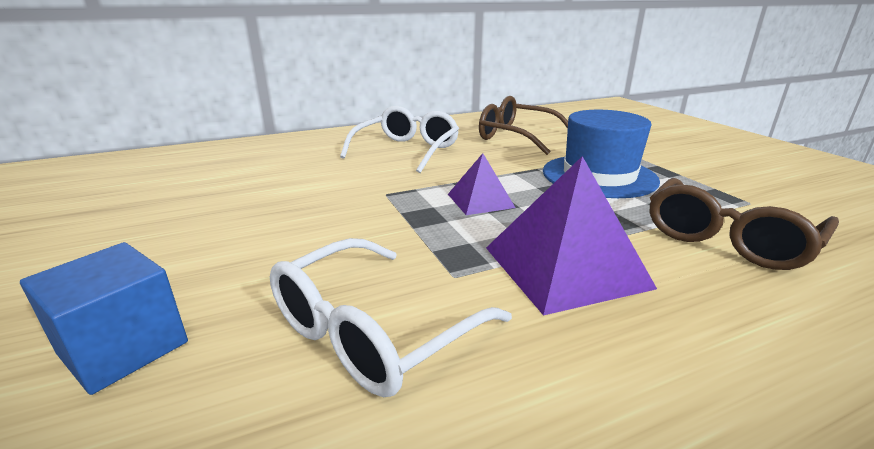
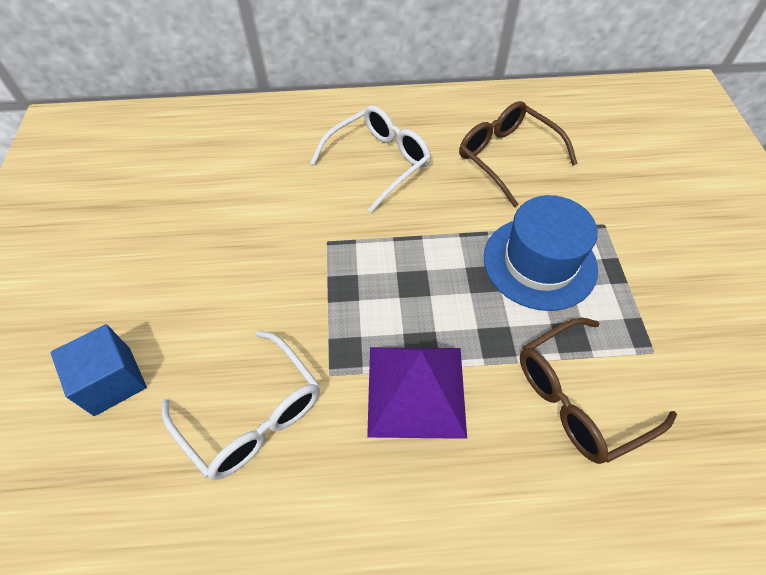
camera: 20 degrees right, 30 degrees up
white glasses [270,238,512,397] -> white glasses turned 105 degrees counterclockwise [162,330,320,480]
purple pyramid [448,153,515,215] -> none

